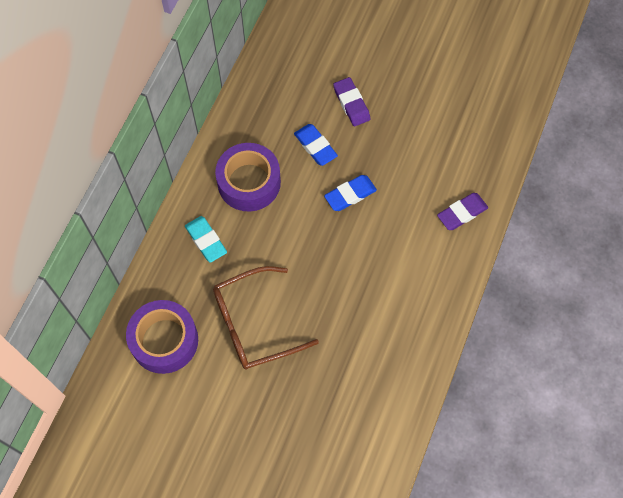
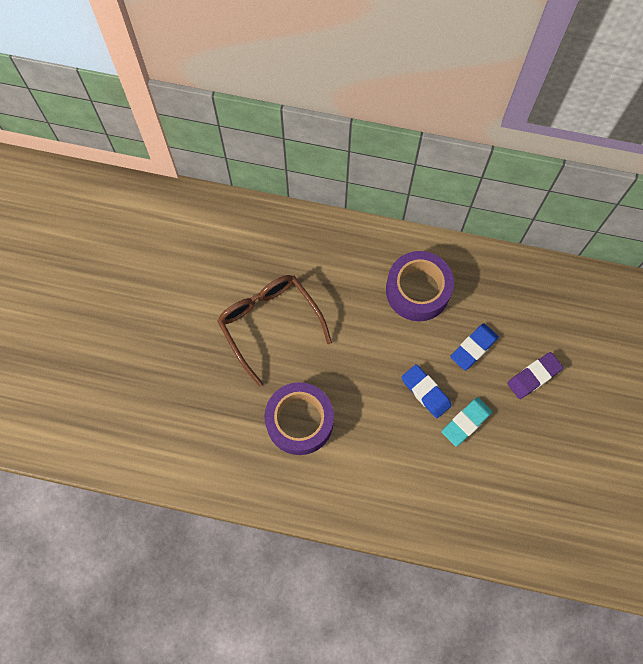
camera: 80 degrees right, 5 degrees up
purple tape [126,300,198,374] -> purple tape moved to [264,382,334,455]
turquoise eraser [185,216,227,263] -> turquoise eraser moved to [442,397,492,447]
purple eraser [437,193,488,230] -> none

